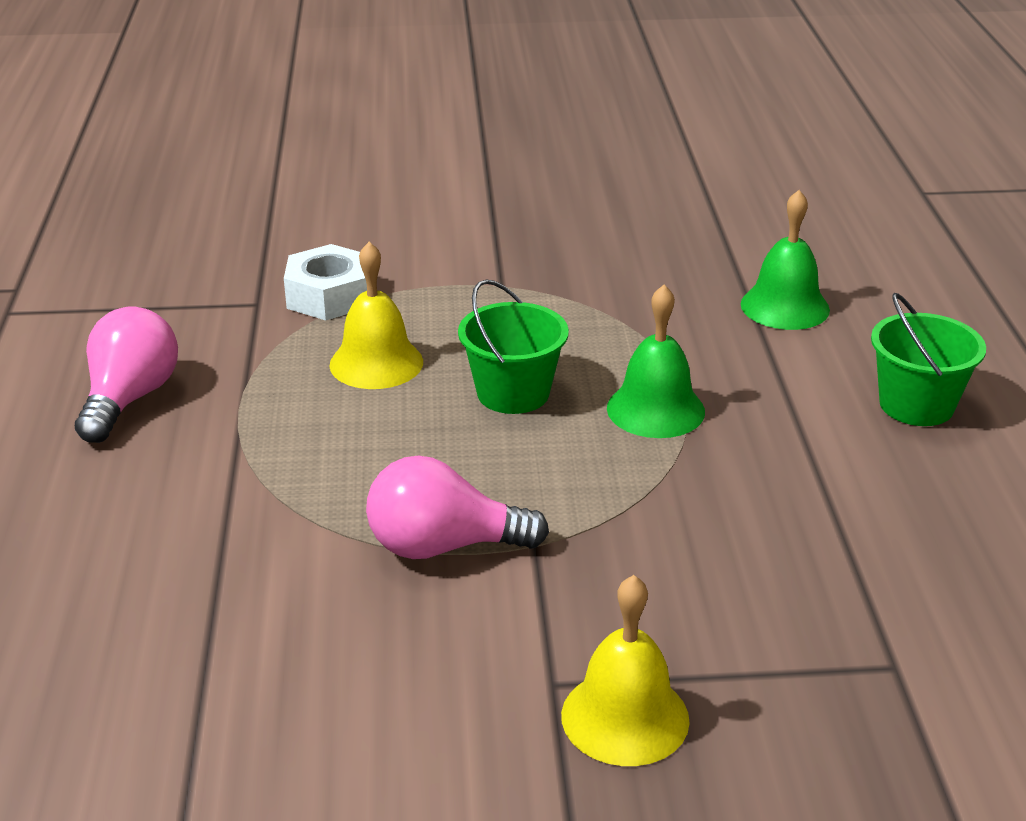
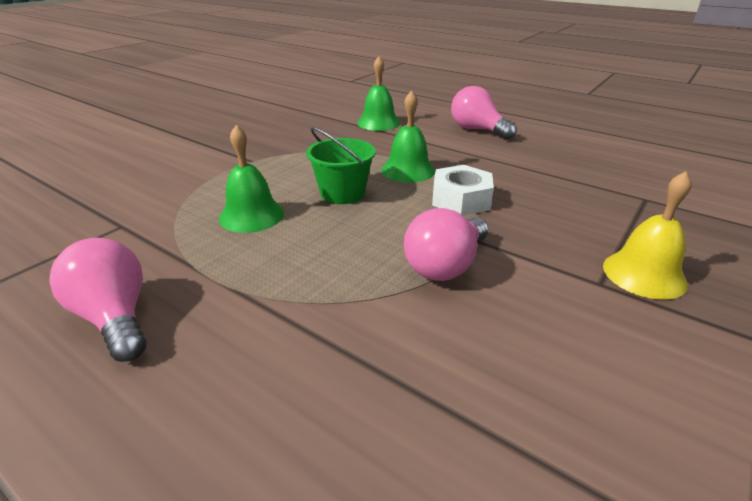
camera: 50 degrees left, 0 degrees up
white nut [284,244,367,320] -> white nut moved to [432,165,494,215]
yellow bell [329,242,423,389] -> green bell [219,125,284,233]
green bucket [871,293,986,426] -> pink light bulb [451,86,517,140]

